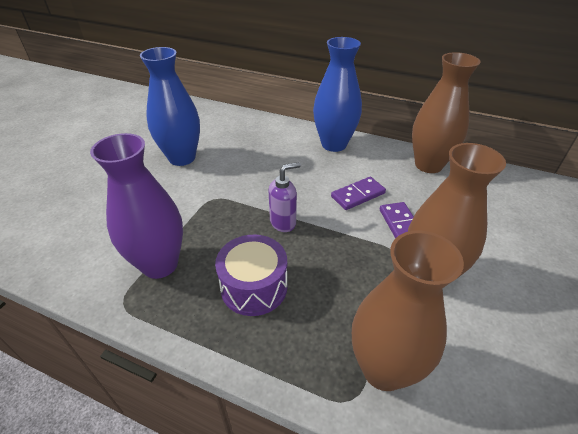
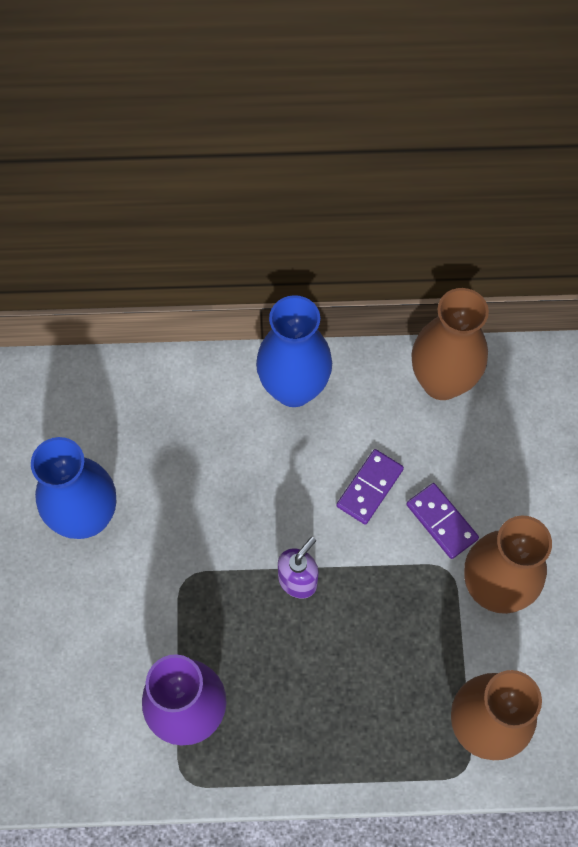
camera: 25 degrees left, 25 degrees up
purple drum [215,235,287,316] -> none

